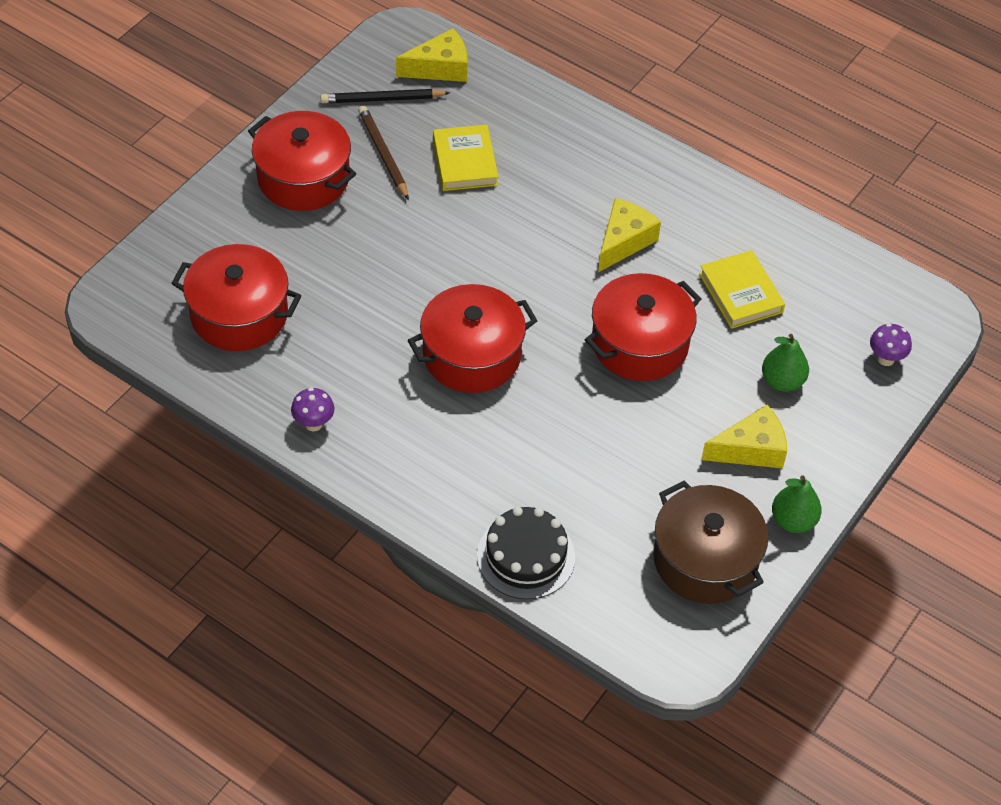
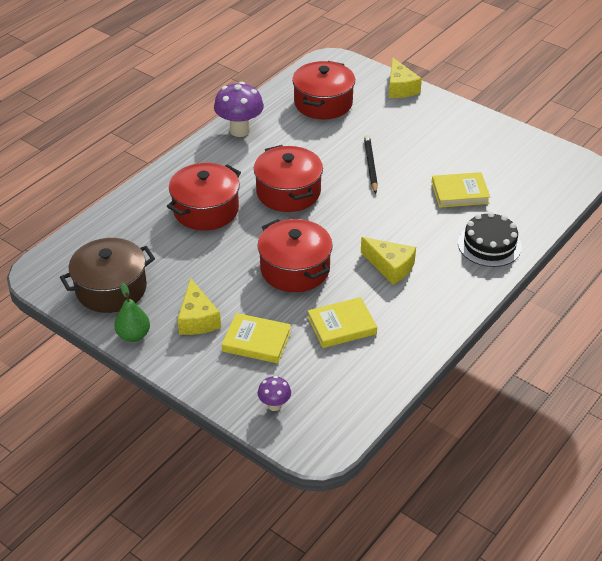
camera: 95 degrees right, 10 degrees down
red pot [248,111,356,211] -> red pot moved to [167,163,241,230]
purple mushroom [291,387,334,432] -> purple mushroom [214,82,264,137], size x1.91
black pencil [321,89,450,103] -> black pencil moved to [364,135,378,194]
brown pencil [358,106,409,200] -> none
yellow cheese [396,28,467,82] -> yellow cheese moved to [389,57,422,98]
black cake [477,506,575,599] -> black cake moved to [458,212,522,267]
green pear [762,334,809,392] -> yellow book [222,313,291,364]

